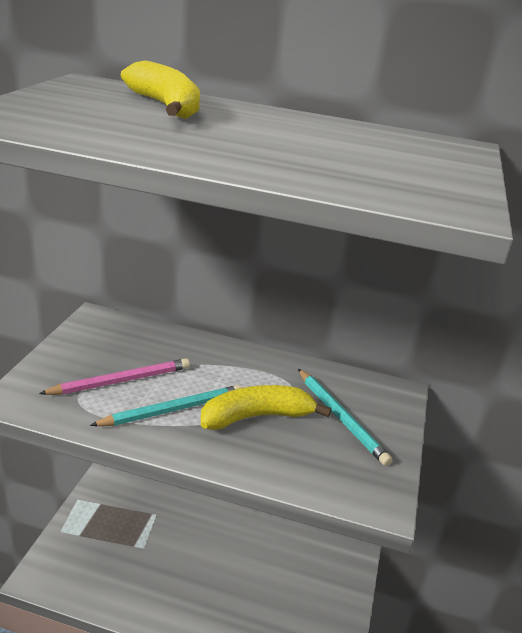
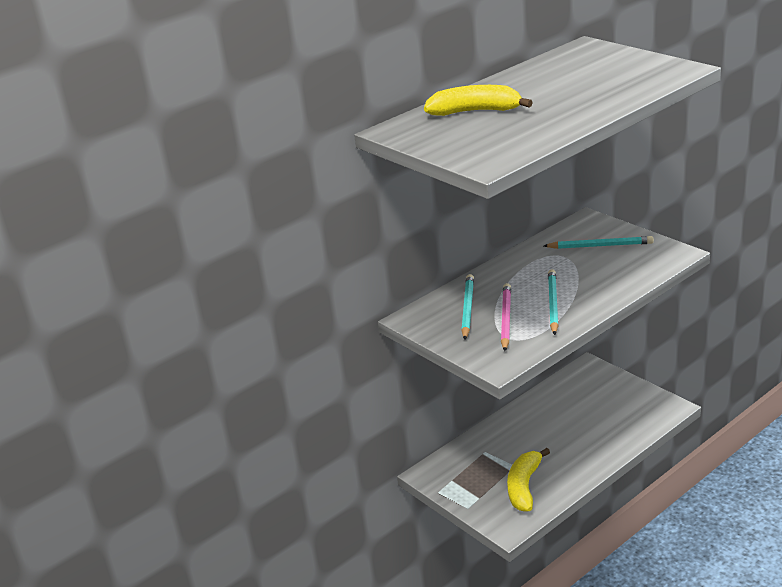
camera: 50 degrees left, 0 degrees up
yellow banana [201,385,331,430] -> yellow banana moved to [507,448,550,512]
none -> turquoise pencil [461,274,474,340]

